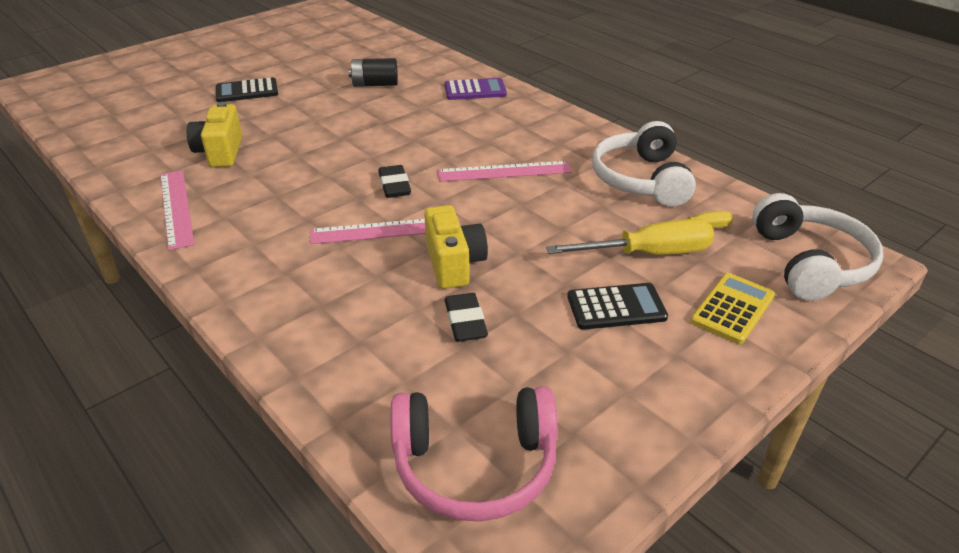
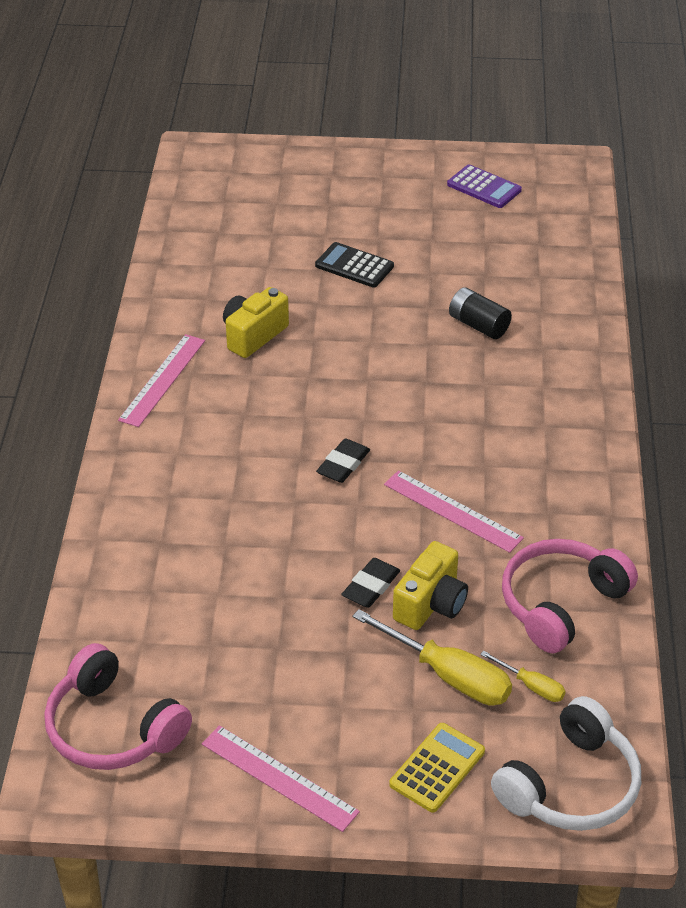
camera: 45 degrees right, 5 degrees up
pink ruler [310,216,460,244] -> pink ruler moved to [202,725,360,832]
yellow camera [424,205,488,289] -> yellow camera moved to [393,541,468,630]
purple calculator [444,78,507,100] -> purple calculator moved to [447,165,522,208]
black eraser [444,293,488,342] -> black eraser moved to [341,558,400,608]
black calculator [567,283,668,330] -> none
white headphones [592,121,696,207] -> pink headphones [502,539,638,653]
yellow calculator [691,273,775,344] -> yellow calculator turned 45 degrees counterclockwise [389,723,485,812]

